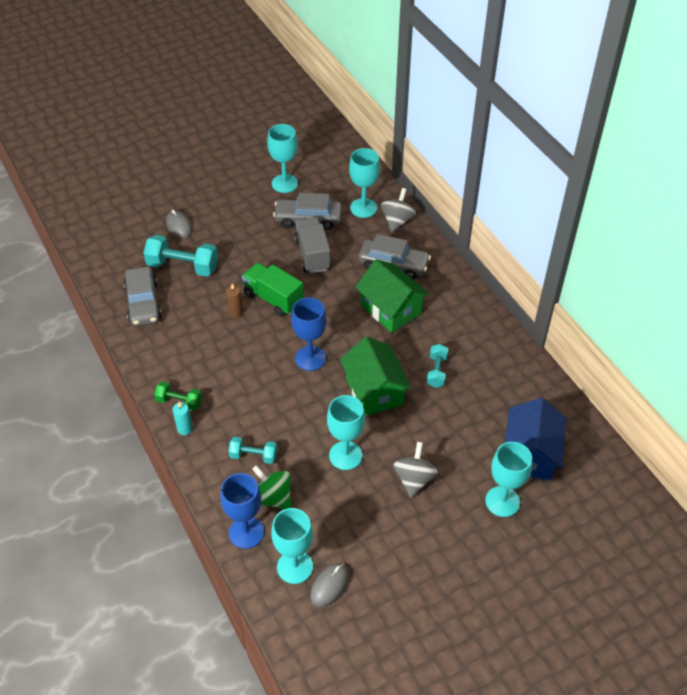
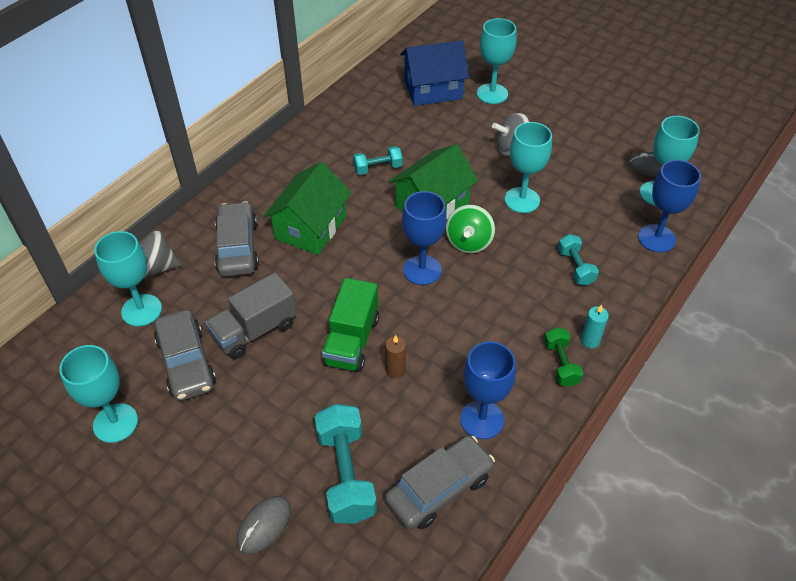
camera: 115 degrees left, 0 degrees up
green spinning top [252,465,291,509] -> green spinning top moved to [446,205,495,254]
none -> blue goblet [460,341,516,439]

